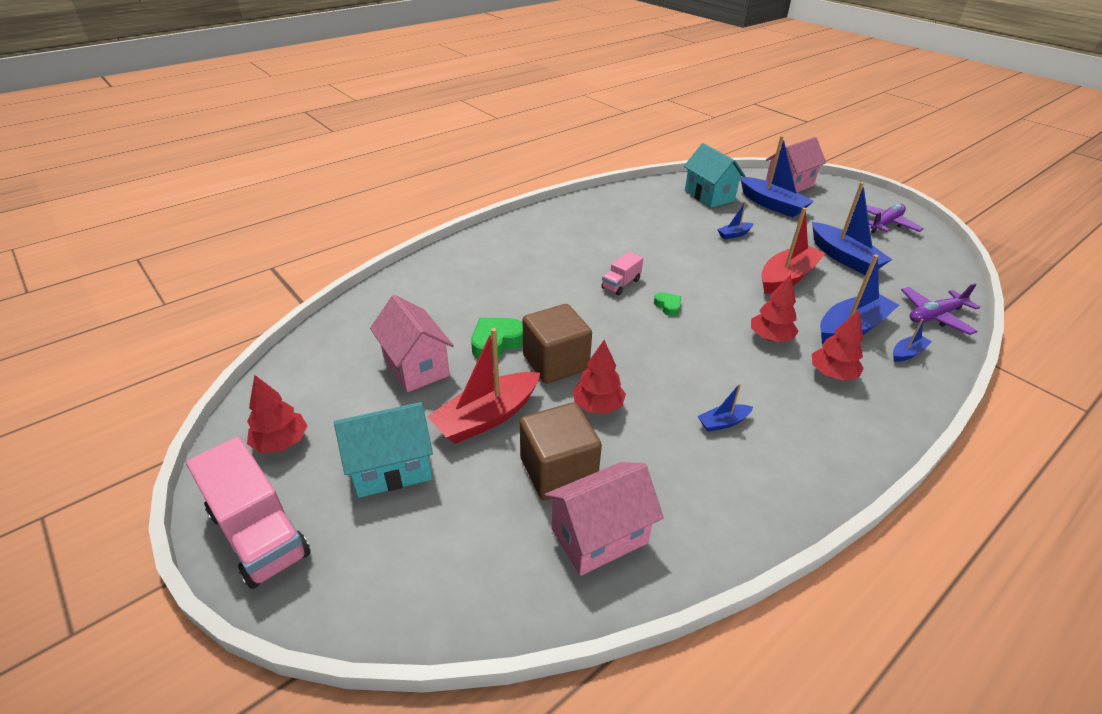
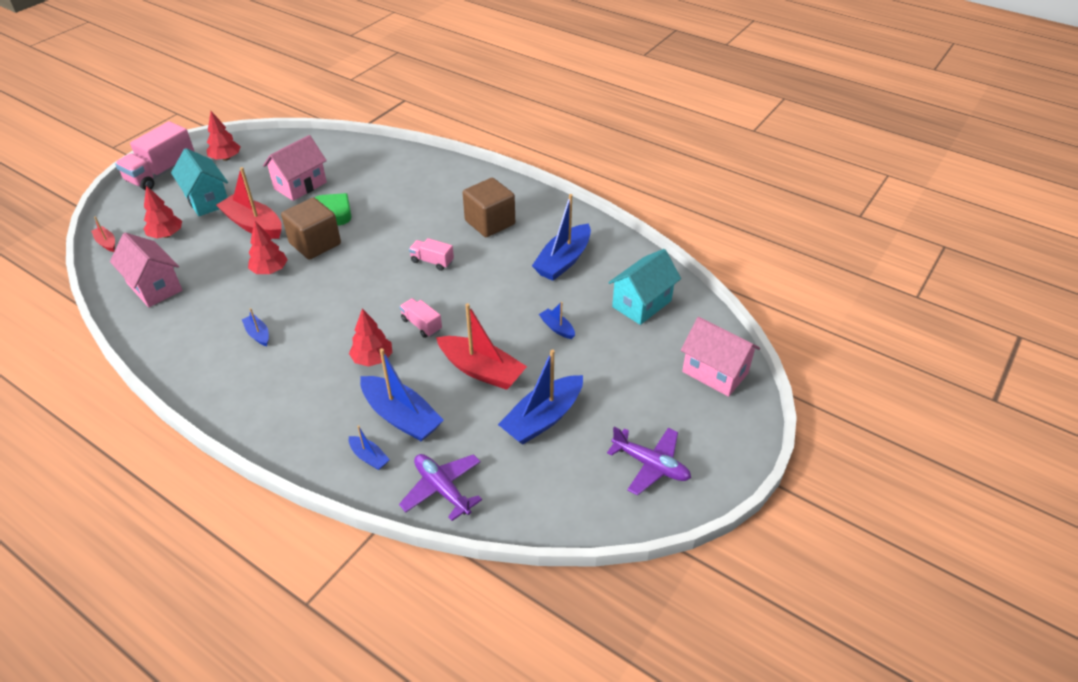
camera: 75 degrees right, 5 degrees up
brown cube [520,402,602,500] -> brown cube moved to [463,178,515,237]
green heart [654,292,681,316] -> none
blue boat [740,136,814,217] -> blue boat moved to [532,194,591,281]
red tree [812,310,864,381] -> red tree moved to [144,186,182,238]
none -> red boat [91,216,115,252]
none -> pink truck [399,298,442,338]

